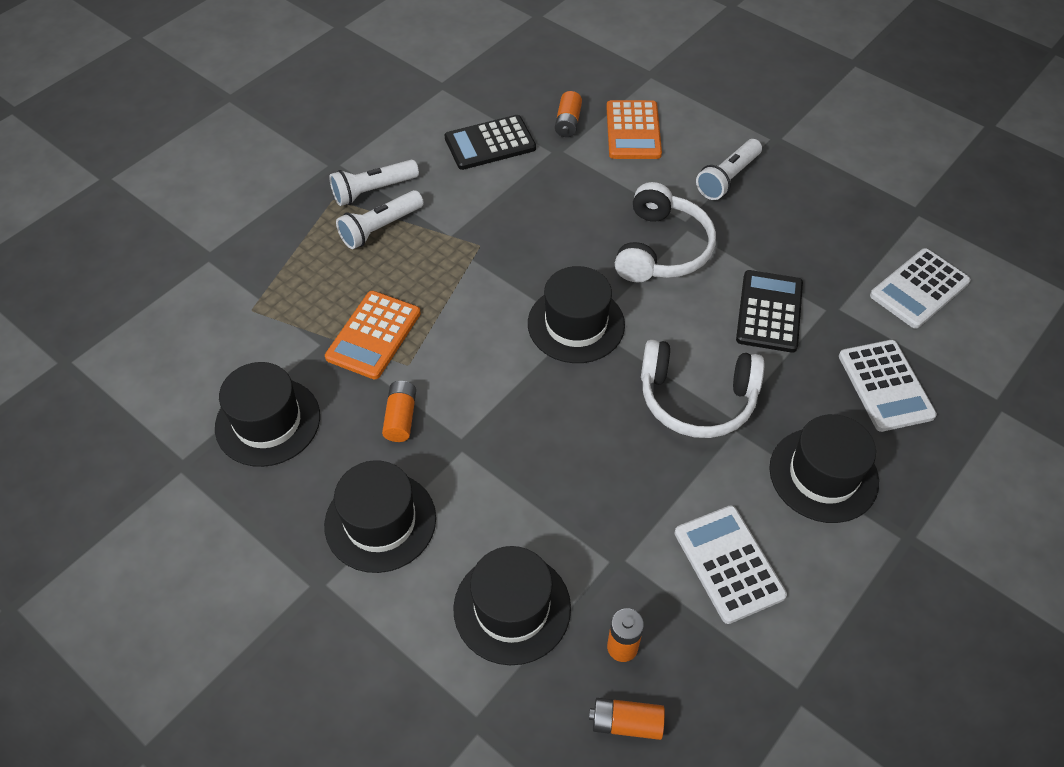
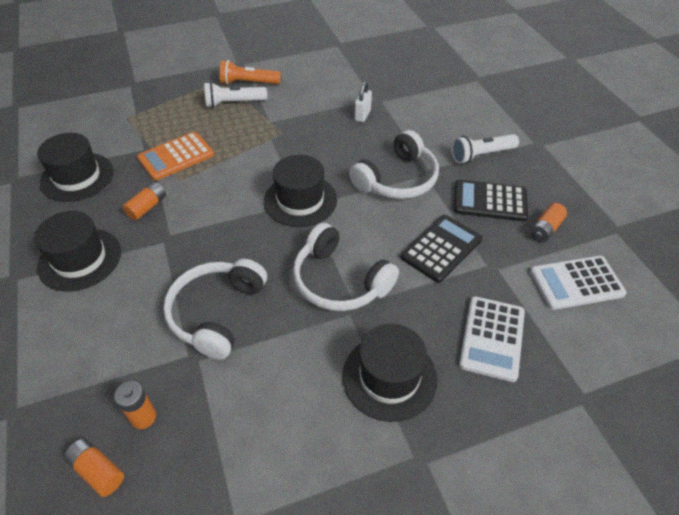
camera: 30 degrees right, 5 degrees down
white flashlight [329,160,419,206] -> orange flashlight [220,60,281,85]
black calculator [445,115,536,170] -> black calculator moved to [454,180,528,221]
black hat [453,546,571,665] -> none
orange battery [555,91,582,137] -> orange battery moved to [530,203,567,242]
orange calculator [606,100,662,159] -> none
white calculator [675,505,787,624] -> none
none -> white headphones [163,259,267,360]
none -> white padlock [354,82,372,122]

